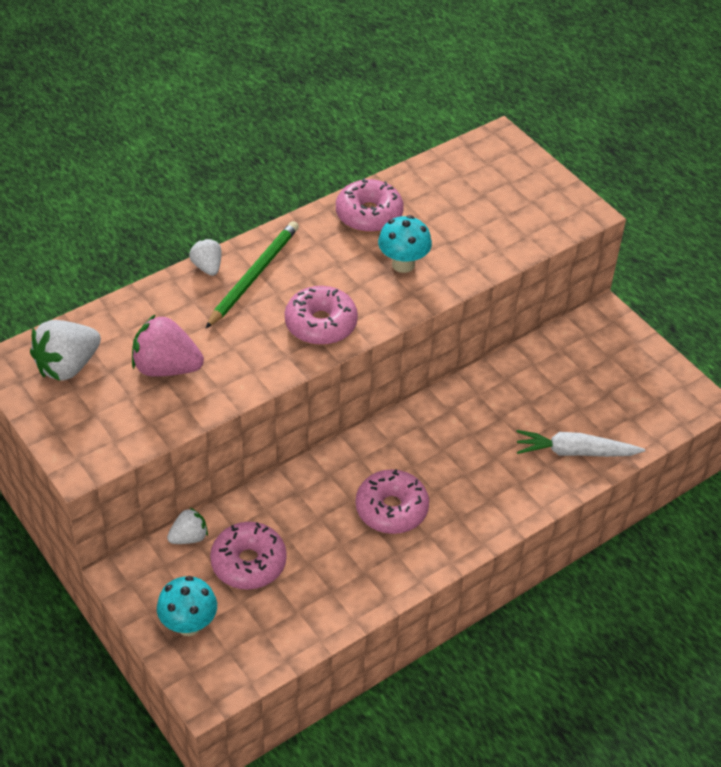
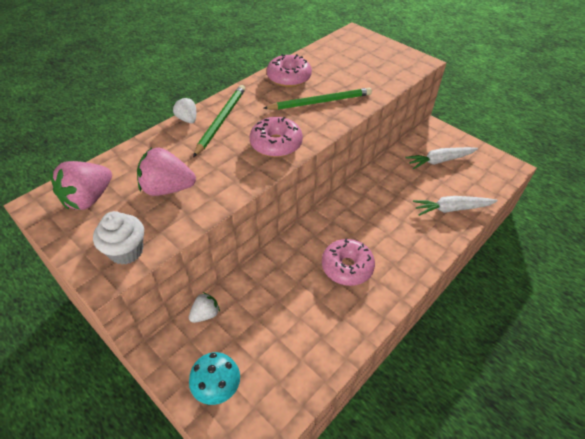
camera: 10 degrees left, 0 degrees up
white strawberry [30,320,101,381] -> pink strawberry [50,161,112,210]
pink donut [210,522,287,590] -> none
turquoise mushroom [378,215,432,273] -> green pencil [263,88,372,110]
none -> white cupcake [93,211,144,265]
none -> white carrot [405,147,478,169]

